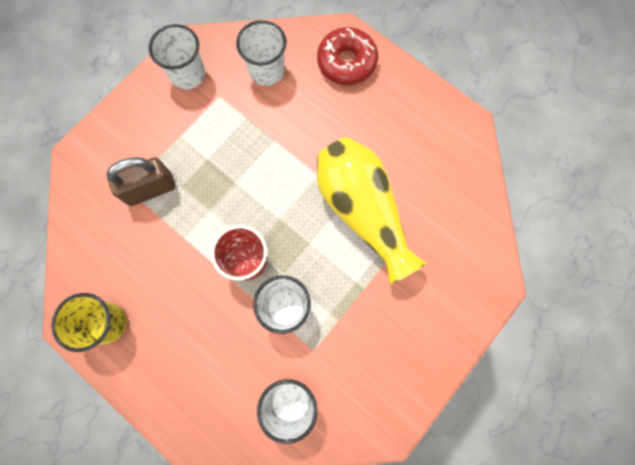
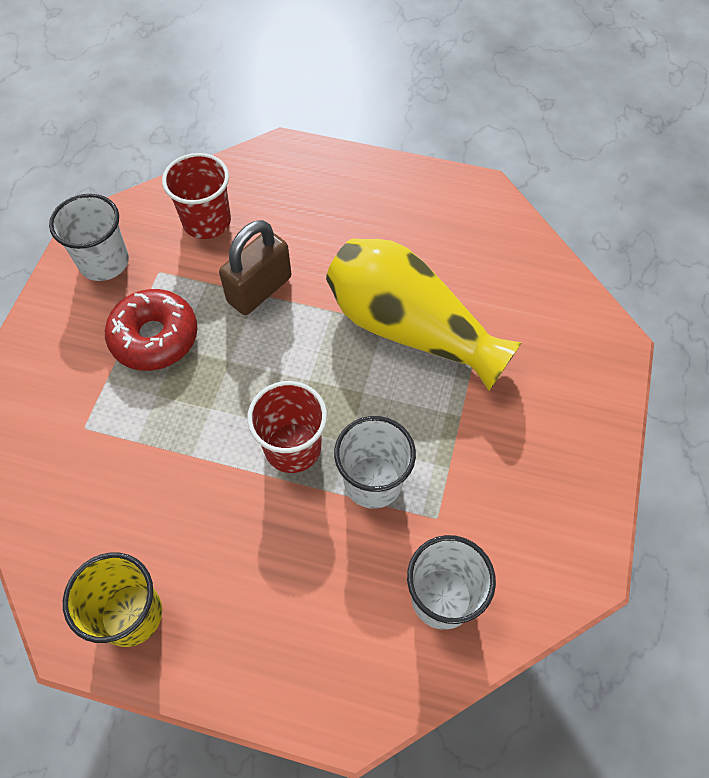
camera: 25 degrees left, 15 degrees down
brown padlock [106,157,176,206] -> brown padlock moved to [219,220,291,315]
white cup [236,20,287,86] -> red cup [162,153,231,239]
red donut [317,27,378,85] -> red donut moved to [105,289,198,371]

